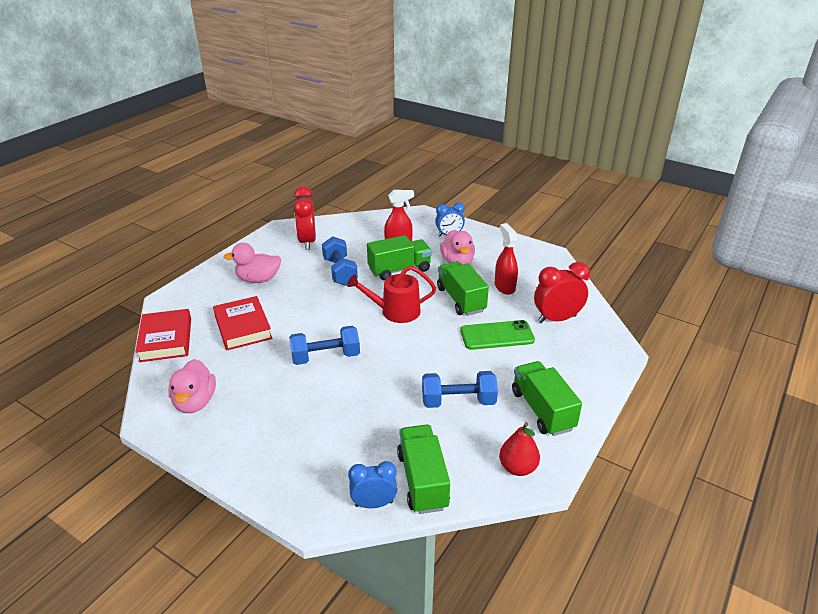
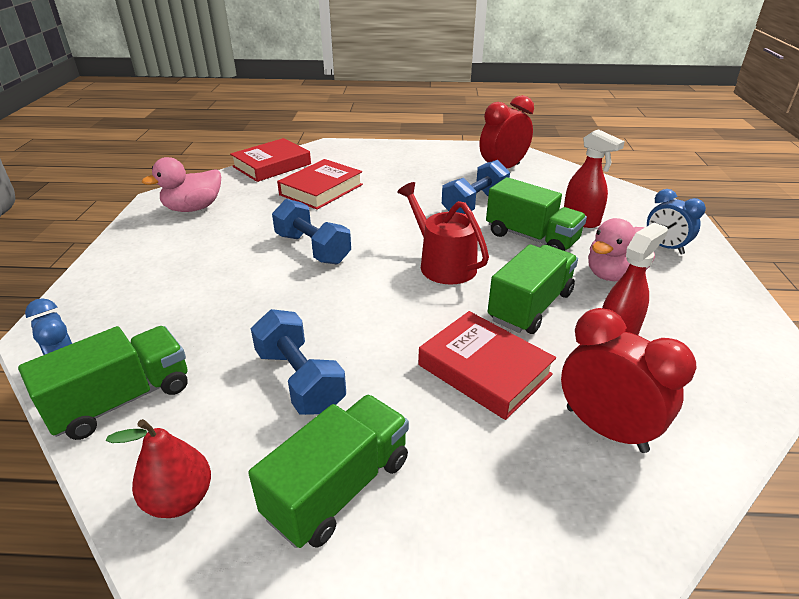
camera: 60 degrees right, 0 degrees up
pink duck [223,243,281,283] -> none
green phone [461,320,535,350] -> red book [418,311,556,420]

